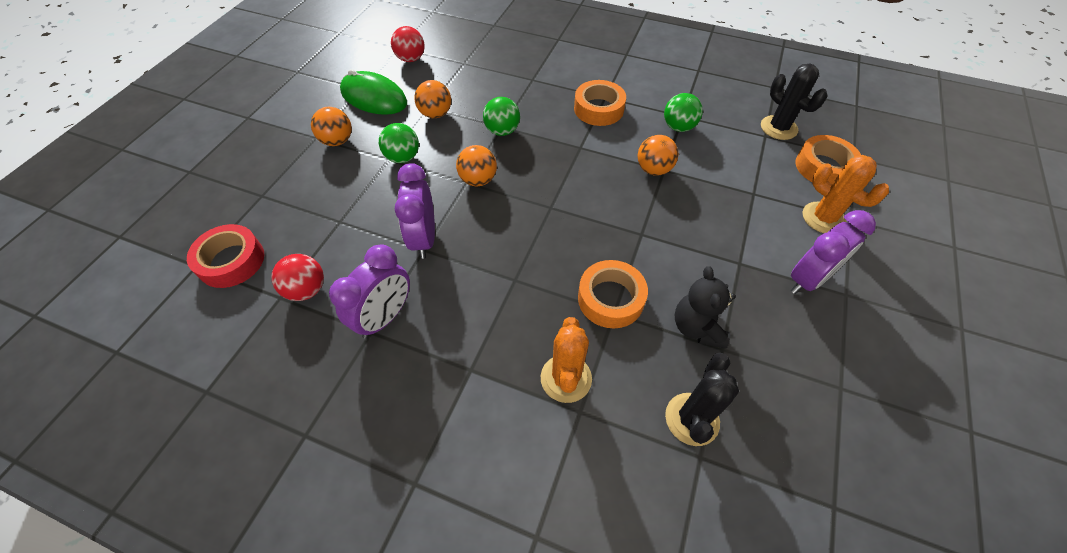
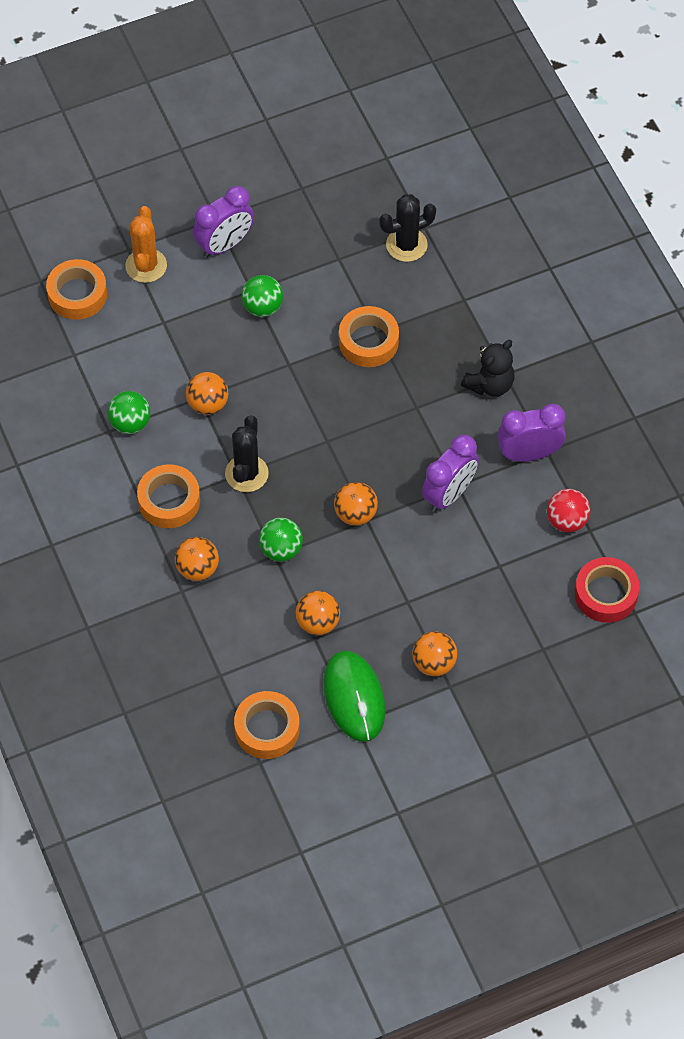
camera: 135 degrees left, 5 degrees up
green ball [379,123,419,163] -> green ball moved to [242,275,283,317]
red ball [391,26,425,62] -> orange tape [234,691,300,759]
orange cactus [541,317,592,403] -> none
black teddy bear [675,266,736,349] -> black teddy bear moved to [461,340,515,397]
black cactus [761,64,827,140] -> black cactus moved to [225,415,269,492]
purple clock [791,210,876,294] -> purple clock turned 135 degrees clockwise [193,186,254,258]
none -> orange ball [175,537,219,581]

